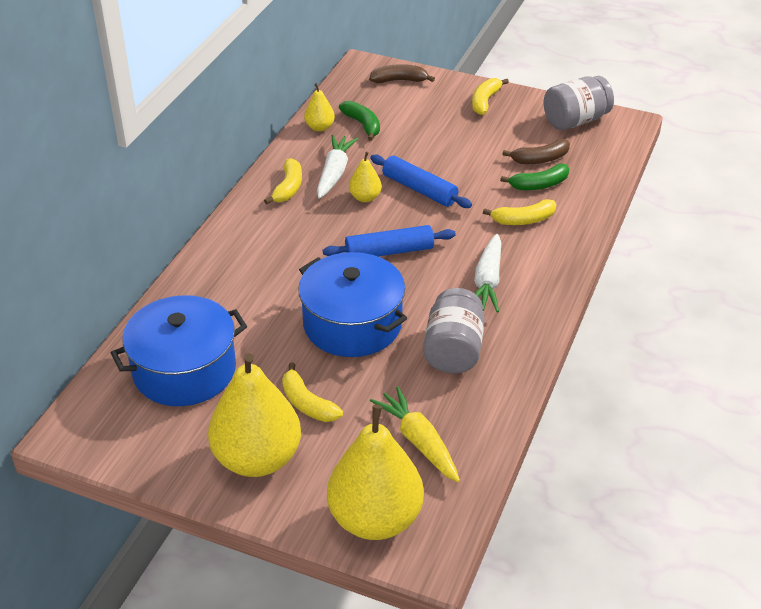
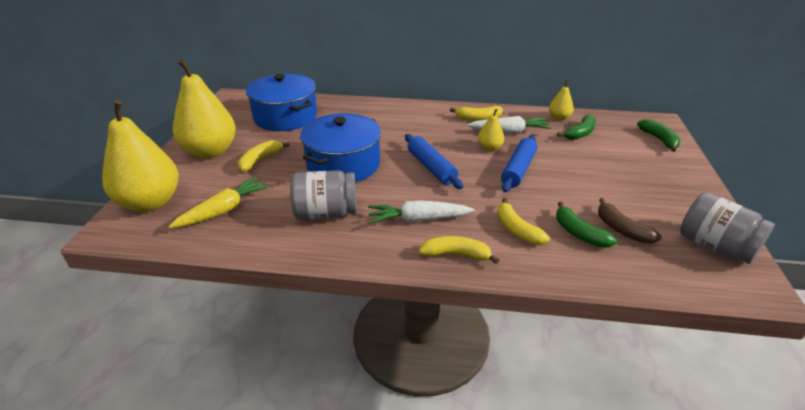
camera: 75 degrees right, 5 degrees down
brown banana [369,64,435,83] -> green banana [637,119,681,152]
yellow banana [472,78,509,115] -> yellow banana moved to [419,236,499,264]

